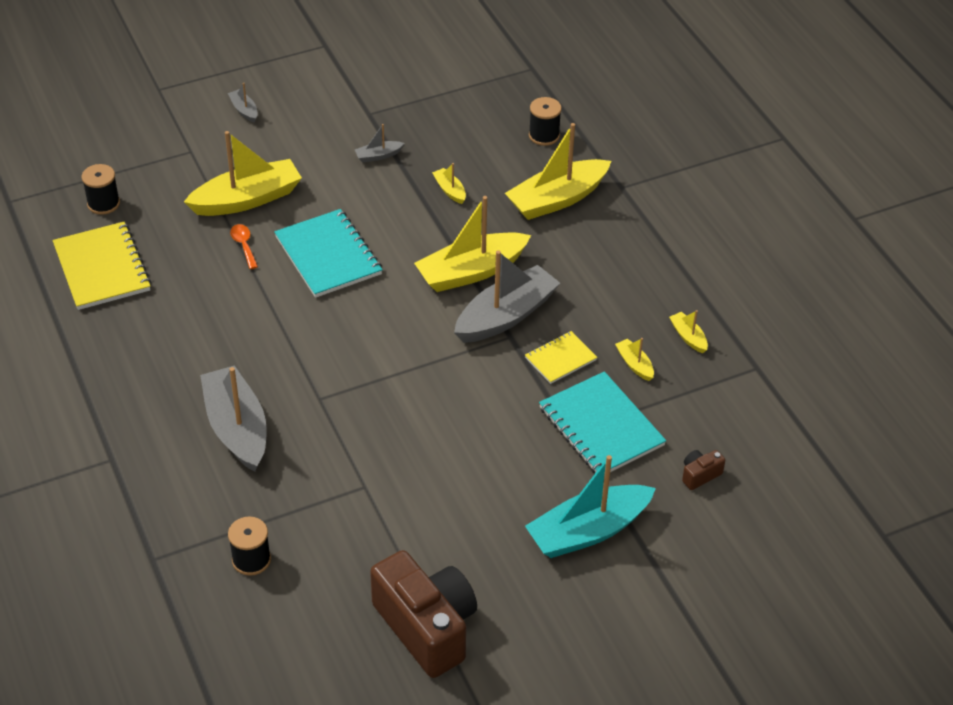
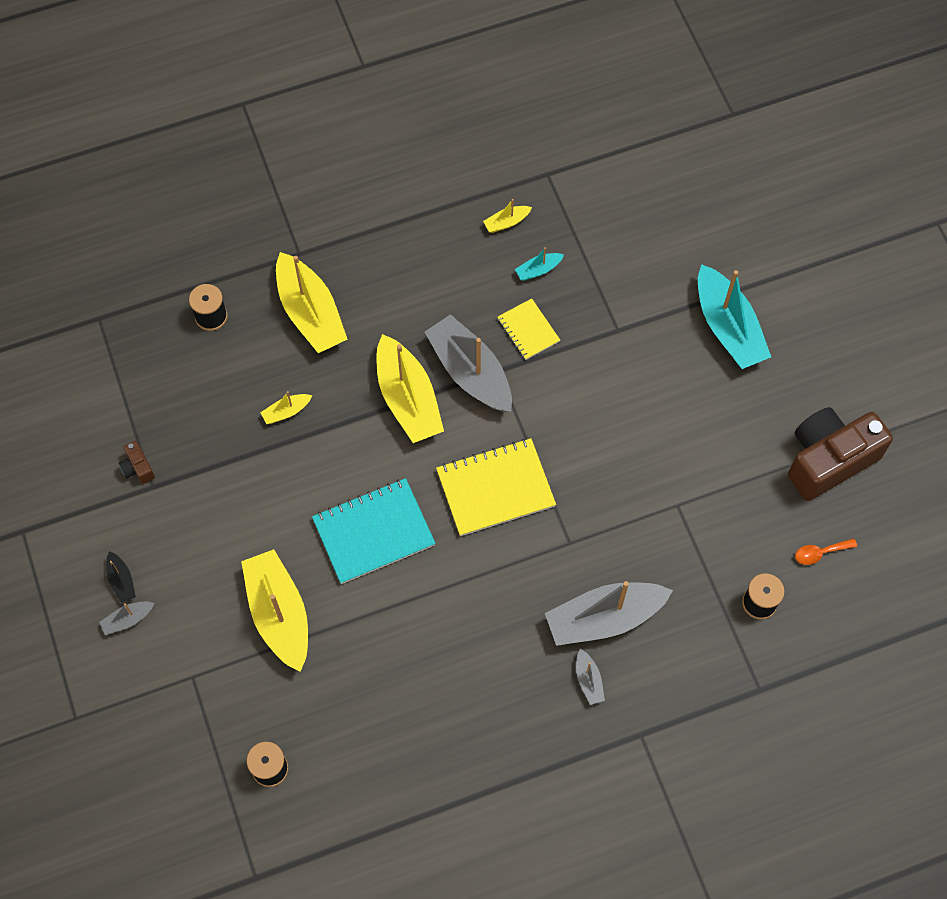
camera: 85 degrees left, 20 degrees up
yellow notebook [53,222,151,310] -> yellow notebook moved to [436,438,556,536]
orange spoon [230,224,258,269] -> orange spoon moved to [795,538,857,565]
grey boat [355,124,405,162] -> grey boat moved to [576,649,605,705]
turquoise notebook [539,371,666,475] -> none
yellow boat [615,338,654,381] -> turquoise boat [515,247,564,281]
brown camera [682,450,725,490] -> brown camera moved to [119,441,155,484]
none -> black boat [106,551,136,603]

